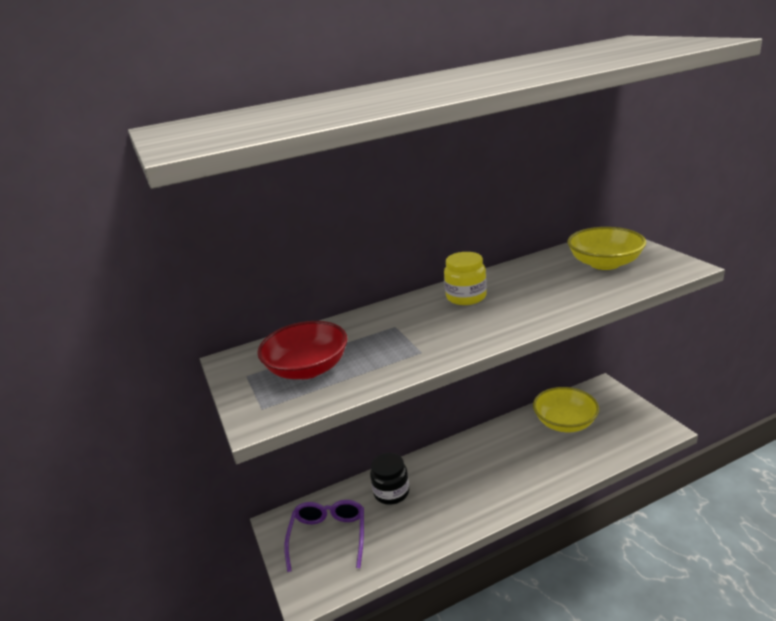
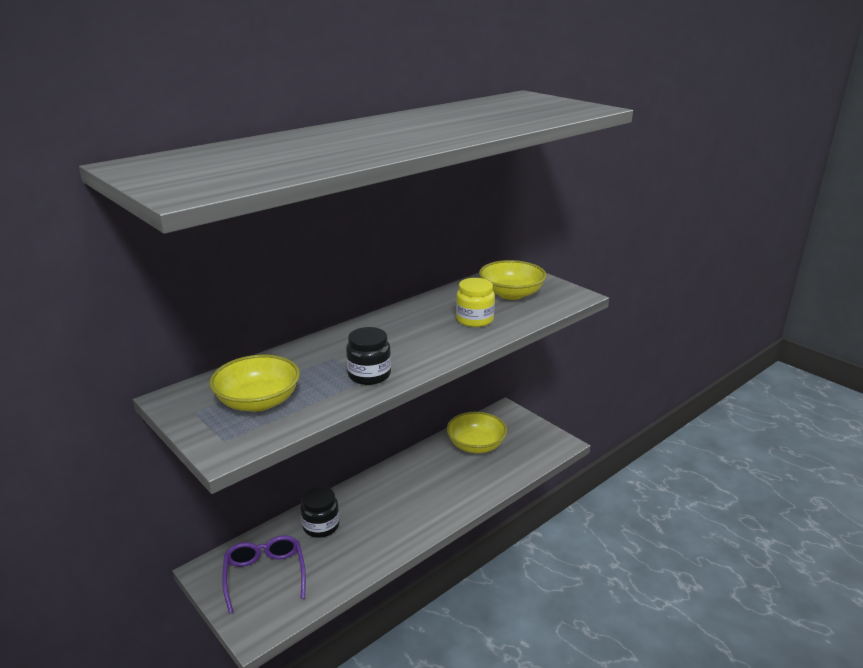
camera: 20 degrees left, 0 degrees up
red bowl [257,321,348,379] -> yellow bowl [210,355,300,412]
yellow jar [444,252,487,305] -> yellow jar moved to [456,278,495,327]
none -> black jar [346,327,391,385]

